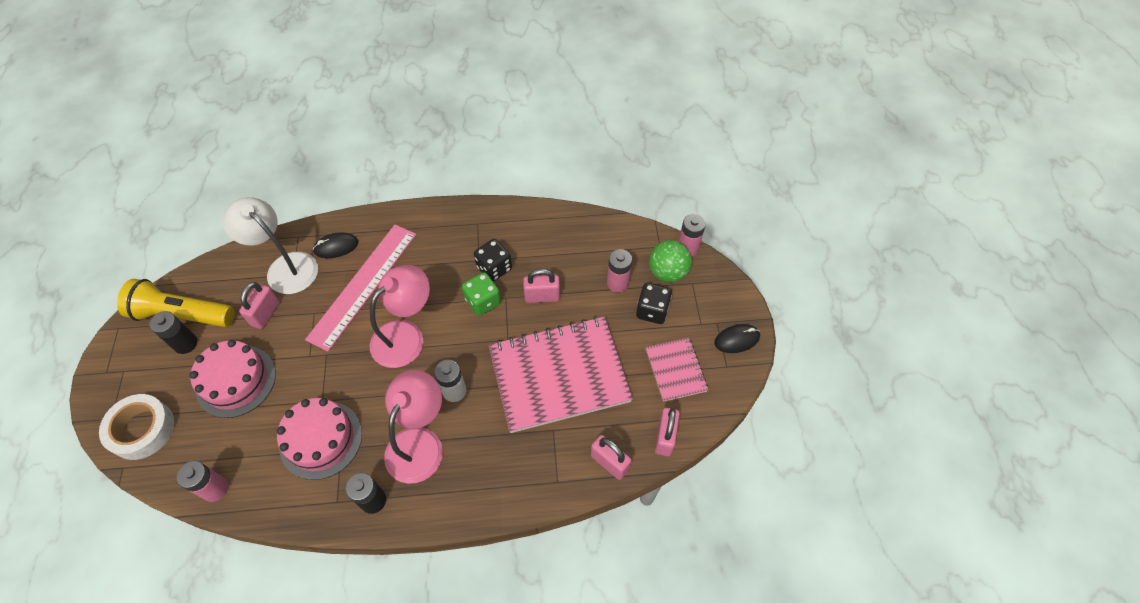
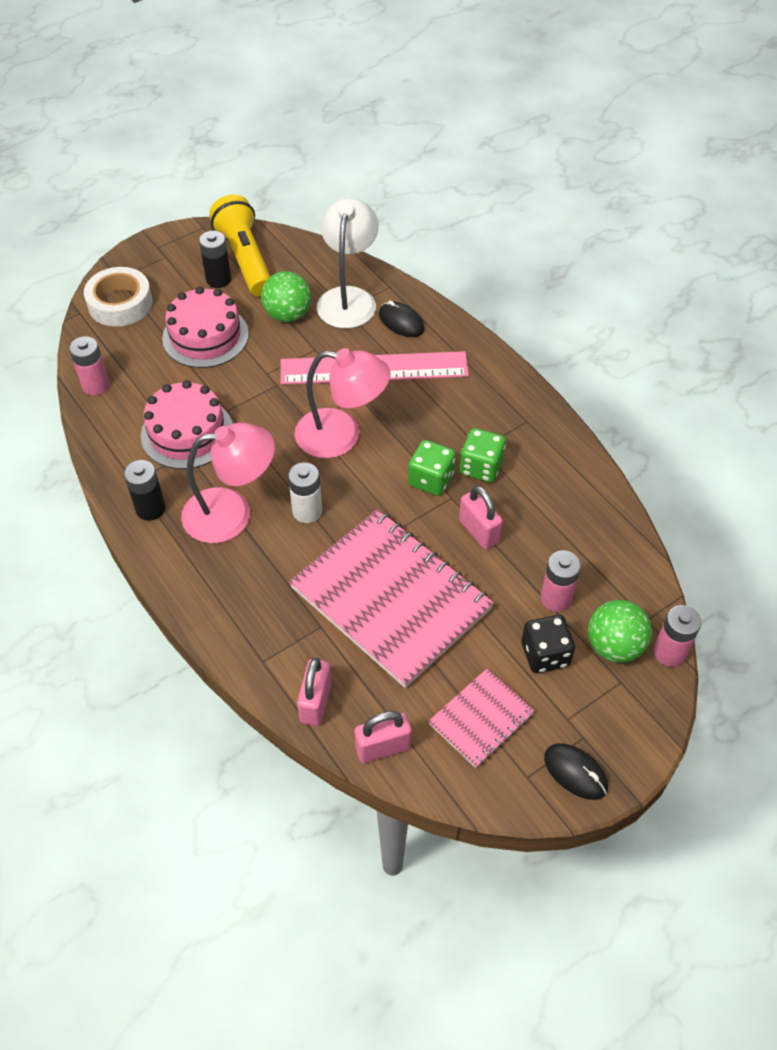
camera: 60 degrees right, 5 degrees down
pink padlock [239,282,280,329] -> green ball [261,271,311,322]
black dice [474,239,512,281] -> green dice [460,428,506,483]

